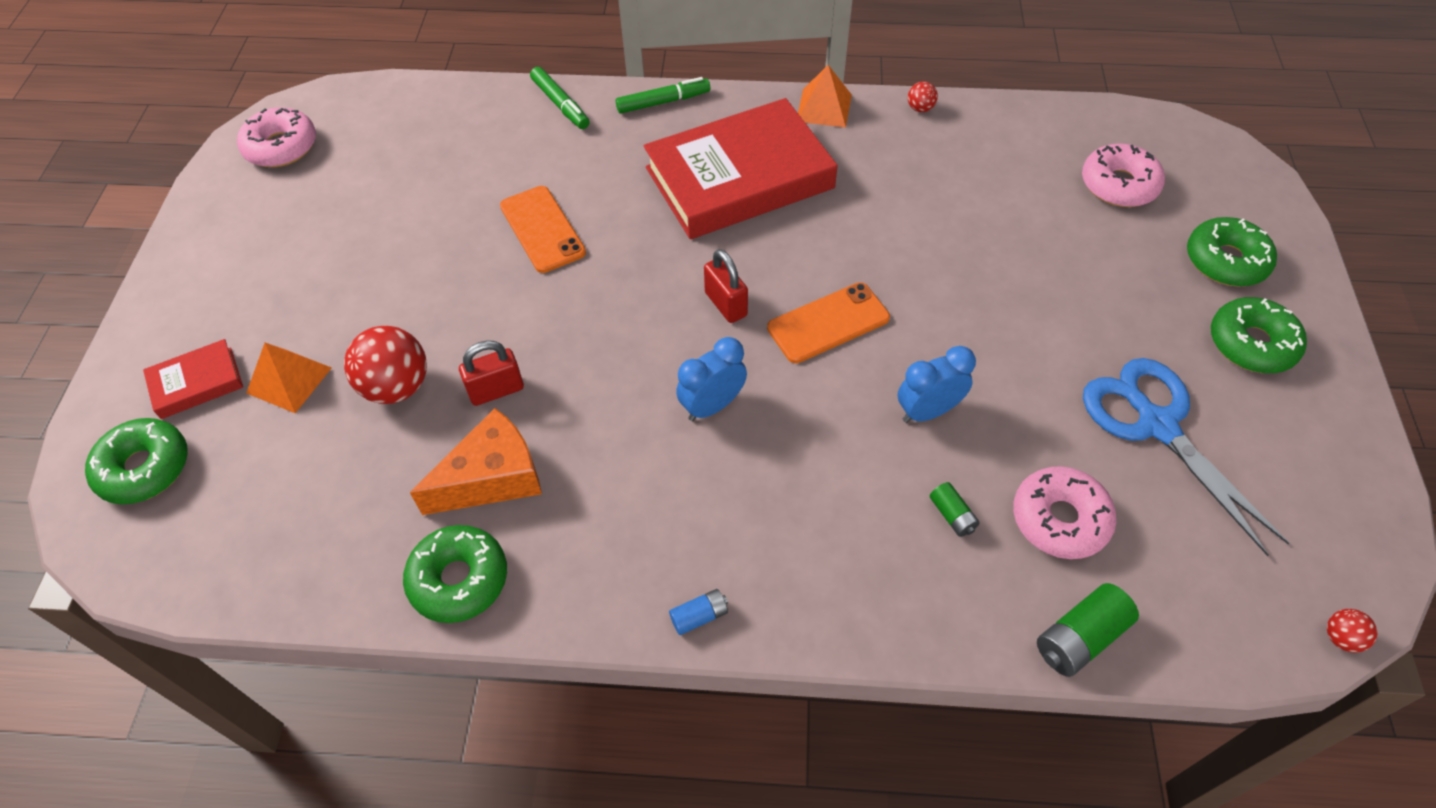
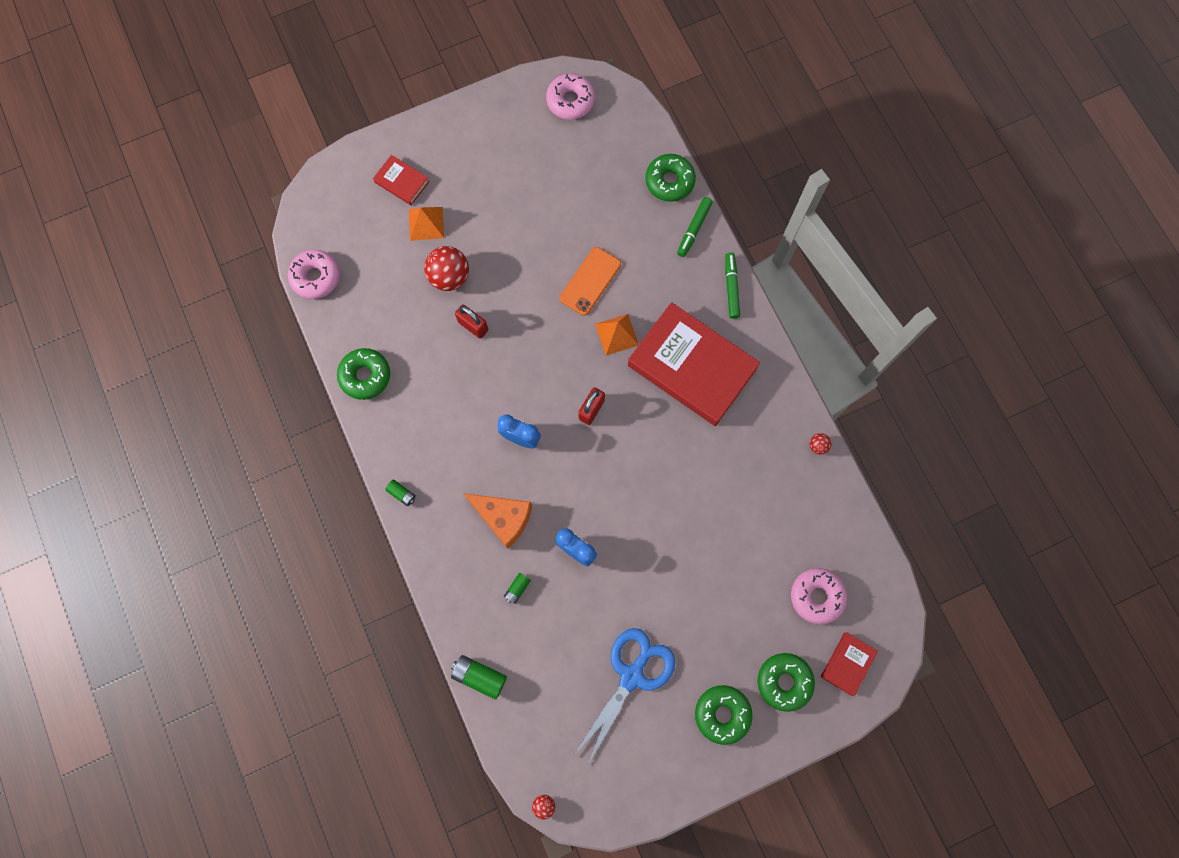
camera: 60 degrees right, 20 degrees up
green donut [85,418,188,504] -> green donut moved to [645,154,696,202]
orange cheese [410,408,542,515] -> orange cheese moved to [463,493,532,549]
green marker [616,77,710,113] -> green marker turned 135 degrees counterclockwise [725,253,740,319]
blue battery [669,589,728,635] -> green battery [385,480,416,506]
orange phone [767,282,890,363] -> none
orange pyramid [798,65,852,127] -> orange pyramid moved to [595,314,639,355]
pink donut [1013,466,1116,559] -> pink donut moved to [288,250,340,299]
none -> red book [821,632,878,696]

